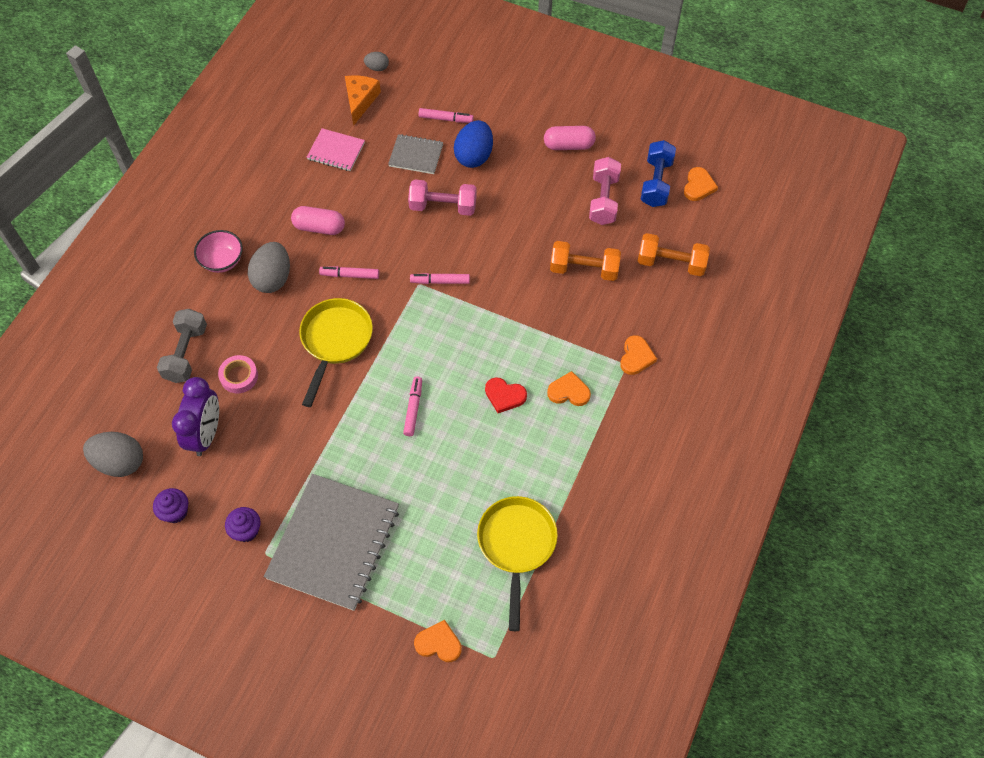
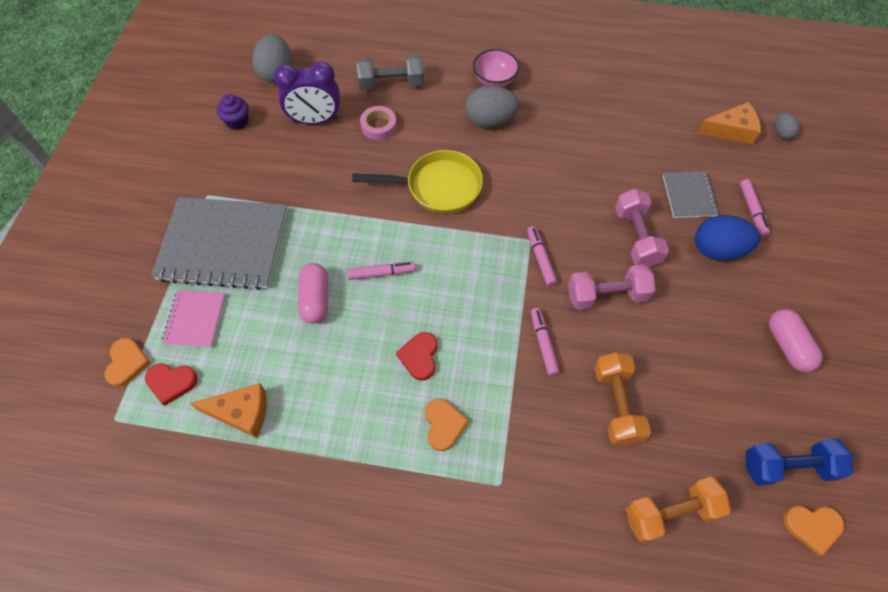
camera: 75 degrees right, 0 degrees up
purple cupcake [225,507,261,542] -> none
pink capsule [291,206,345,235] -> pink capsule moved to [298,263,328,324]
pink notebook [307,128,365,171] -> pink notebook moved to [162,290,225,348]
pink marker [319,266,379,279] -> pink marker moved to [531,308,560,376]
yellow pan [477,496,558,631] -> orange cheese [190,383,267,438]
pink dumbbell [589,157,621,225] -> pink dumbbell moved to [568,264,655,310]
orange heart [620,335,657,375] -> none
orange dumbbell [638,233,710,276] -> orange dumbbell turned 75 degrees clockwise [626,477,731,543]
none -> red heart [145,363,198,406]

